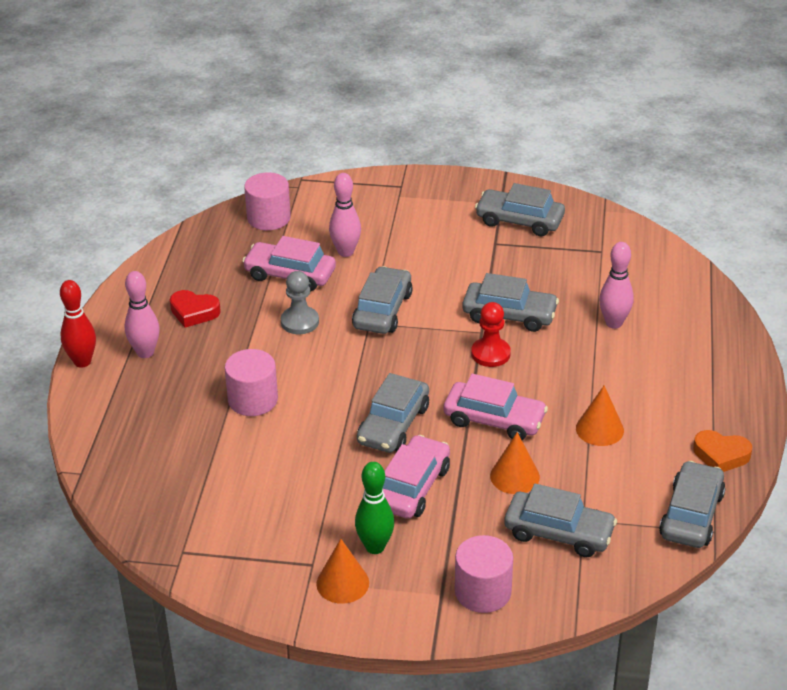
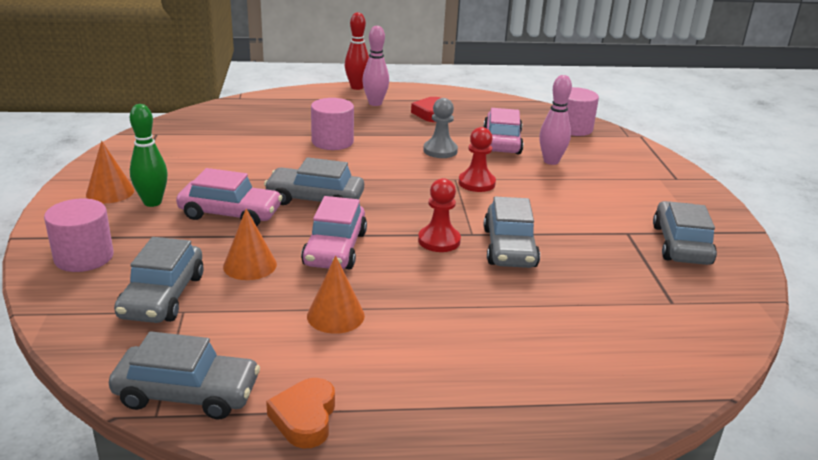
camera: 75 degrees right, 10 degrees down
grey car [352,266,413,334] -> red pawn [458,127,496,192]
pink bowling pin [599,242,634,329] -> none

